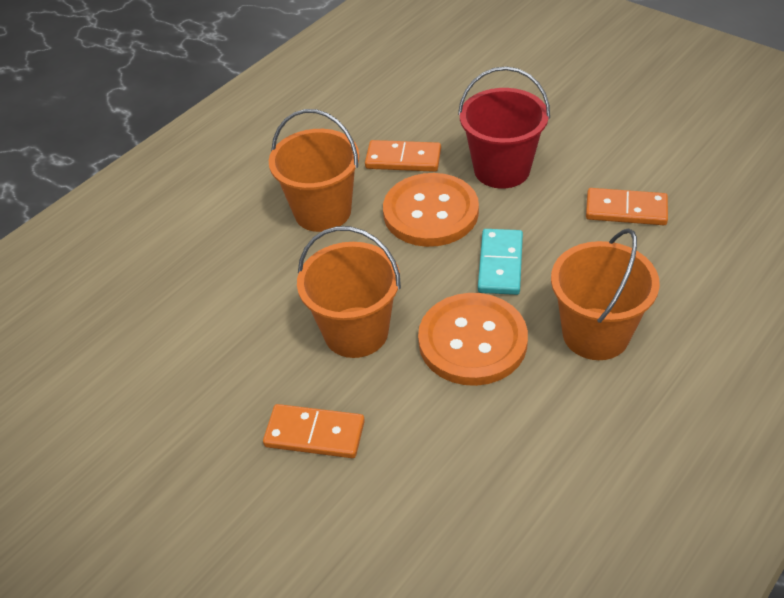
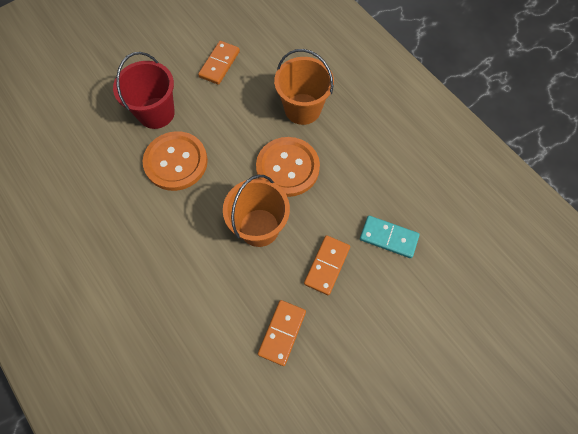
camera: 80 degrees left, 20 degrees up
orange bucket [269,109,359,232] -> none
orange domino [365,140,441,172] -> orange domino moved to [258,300,306,366]
turquoise domino [478,229,523,295] -> turquoise domino moved to [360,216,420,258]

